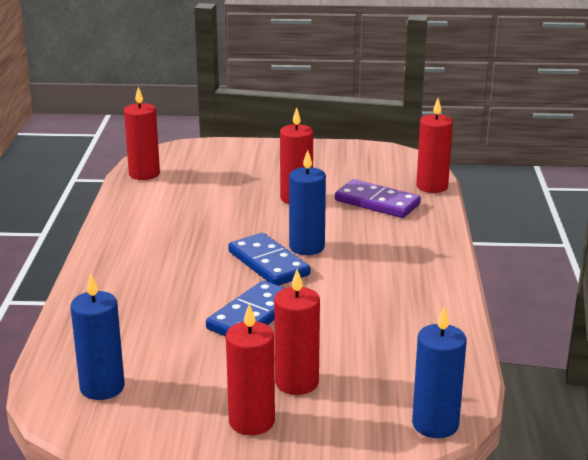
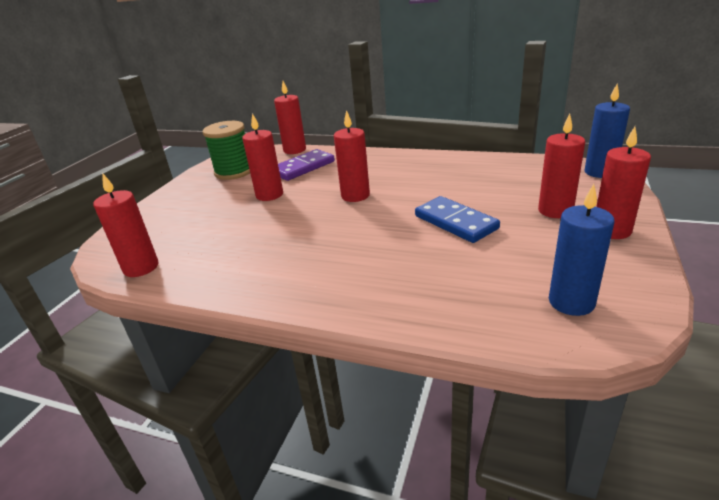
camera: 70 degrees left, 5 degrees up
blue domino [228,233,310,286] -> none
blue candle [289,150,326,255] -> red candle [334,110,370,202]
none -> green spool [203,121,250,180]

